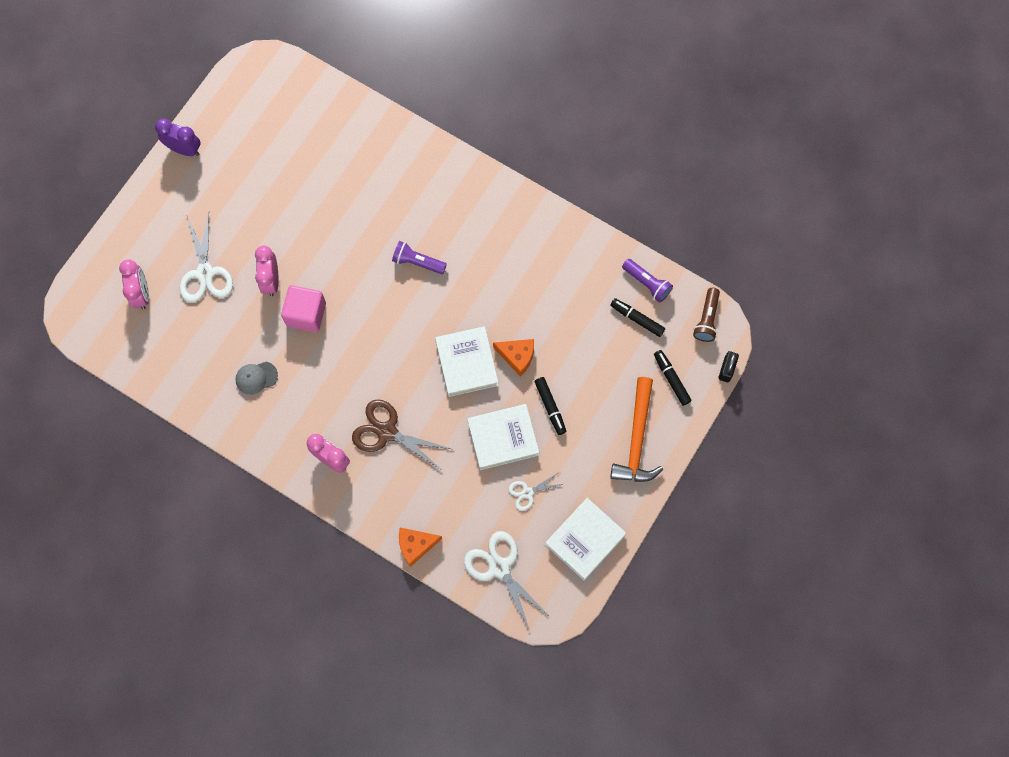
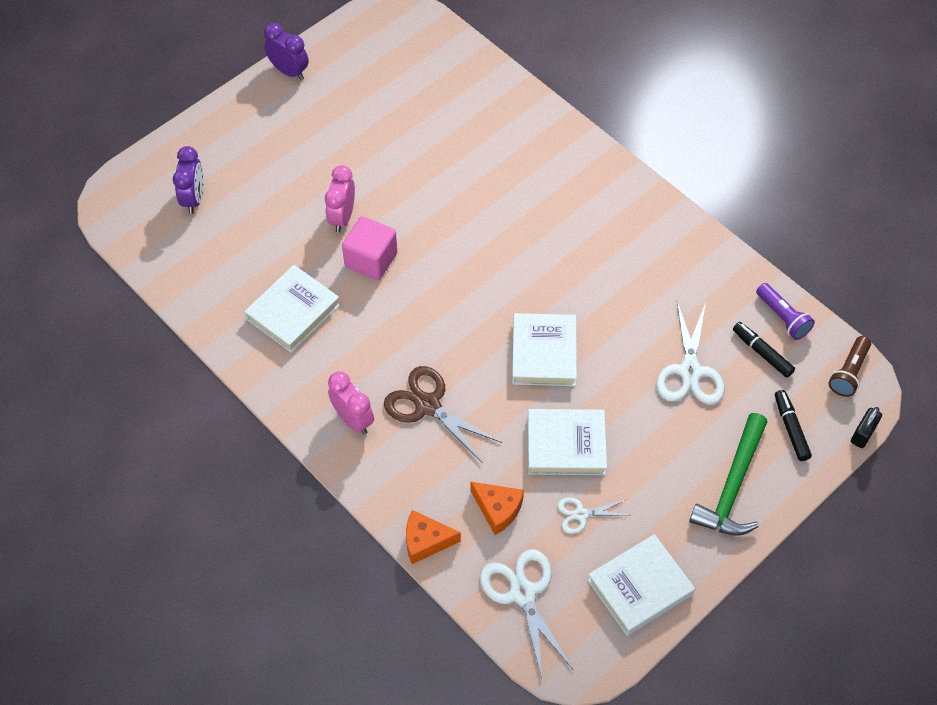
camera: 15 degrees right, 15 degrees down
pink clock [119,259,149,309] -> purple clock [173,146,204,214]
white scissors [180,212,233,303] -> white scissors moved to [657,302,724,404]
grey cap [235,362,278,395] -> white book [244,265,340,353]
purple flashlight [392,241,447,274] -> none
orange cheese [493,339,534,377] -> orange cheese moved to [471,482,524,535]
black marker [534,377,566,435] -> none
orange hammer [610,377,663,482] -> green hammer [689,413,767,535]

